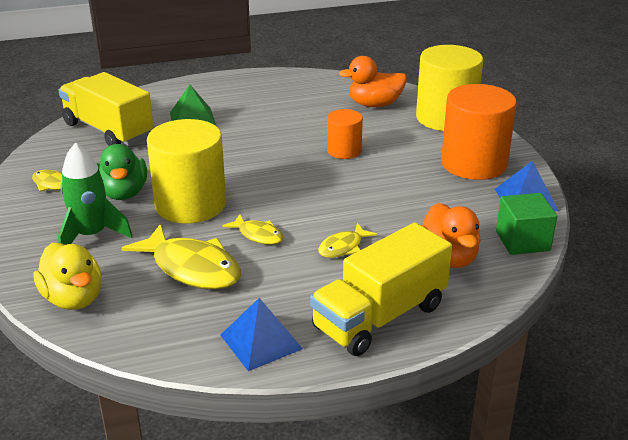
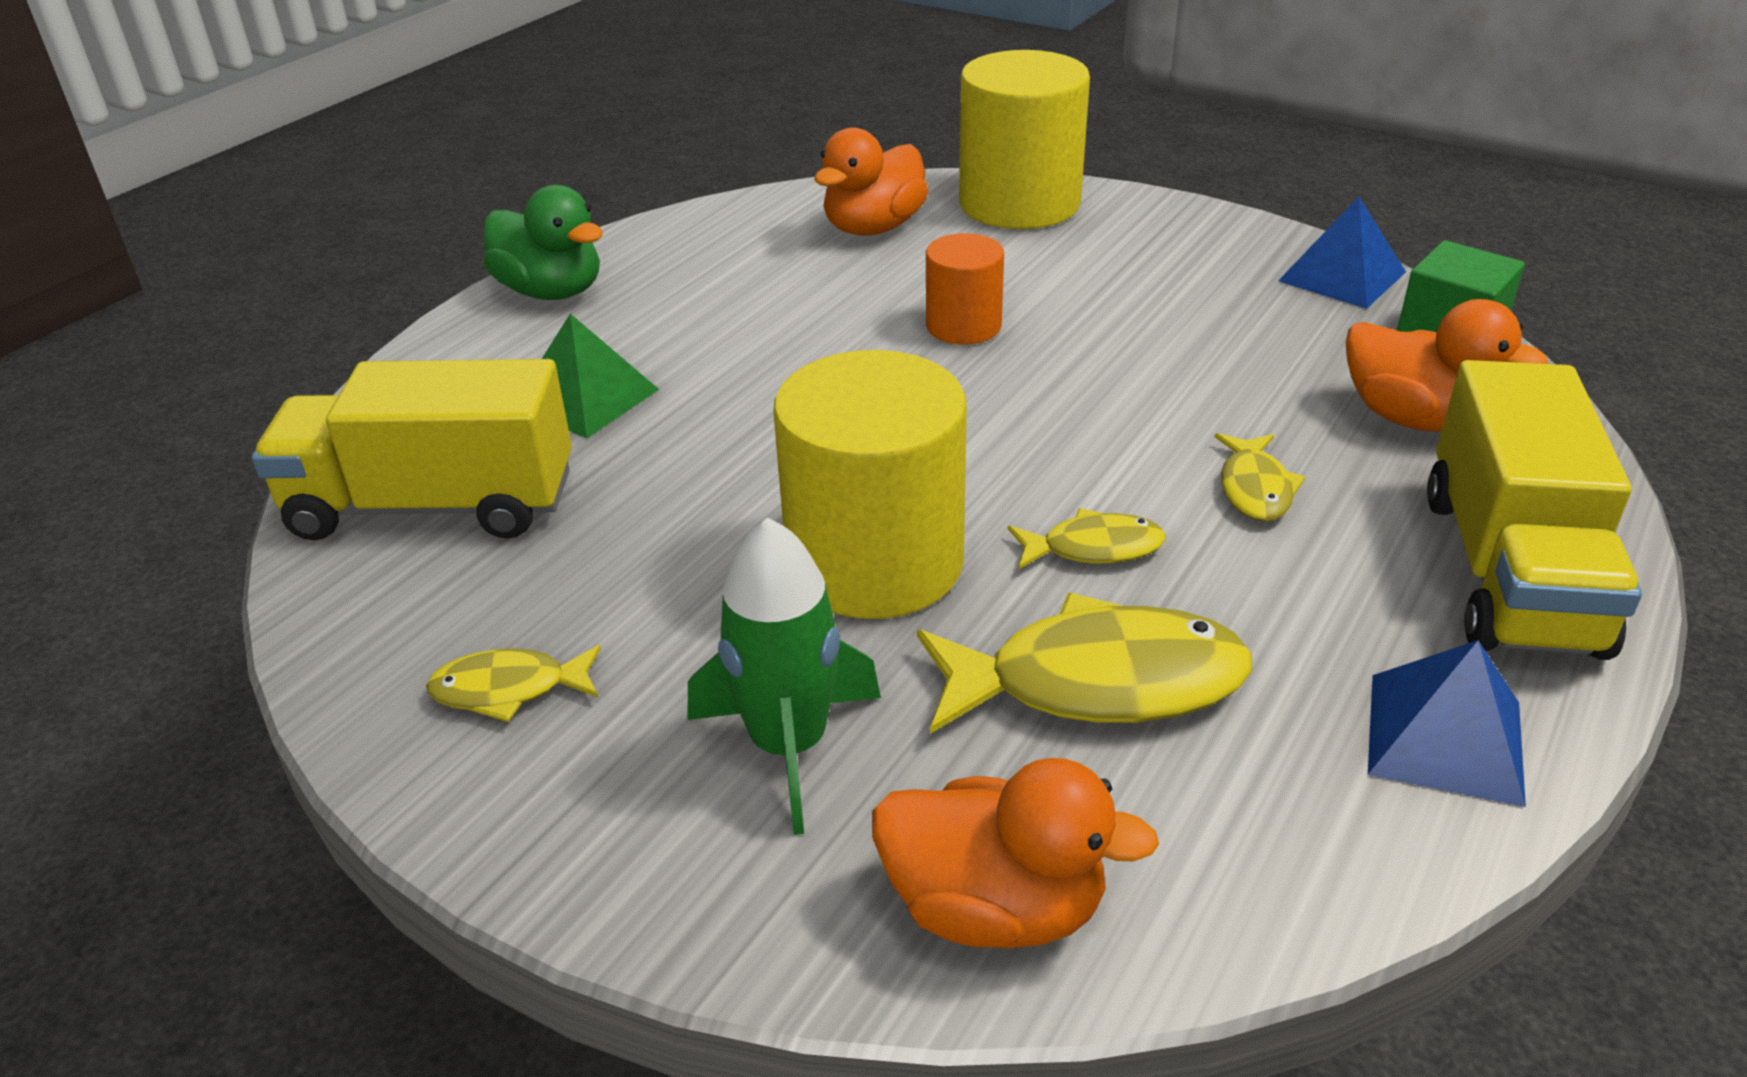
camera: 40 degrees left, 5 degrees up
yellow duck [33,243,102,310] -> orange duck [872,758,1159,948]
green duck [96,144,147,200] -> green duck moved to [483,185,603,300]
orange cylinder [441,84,517,180] -> none

